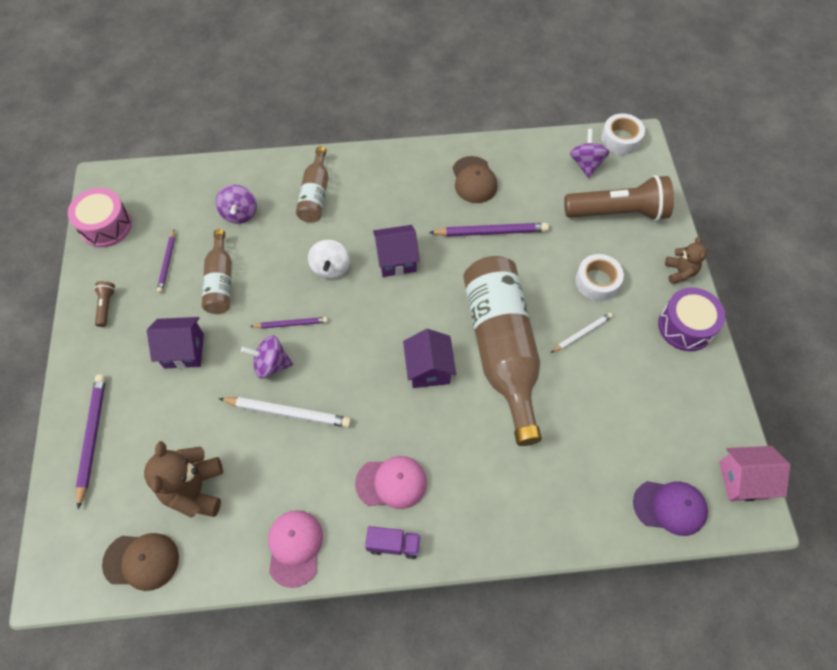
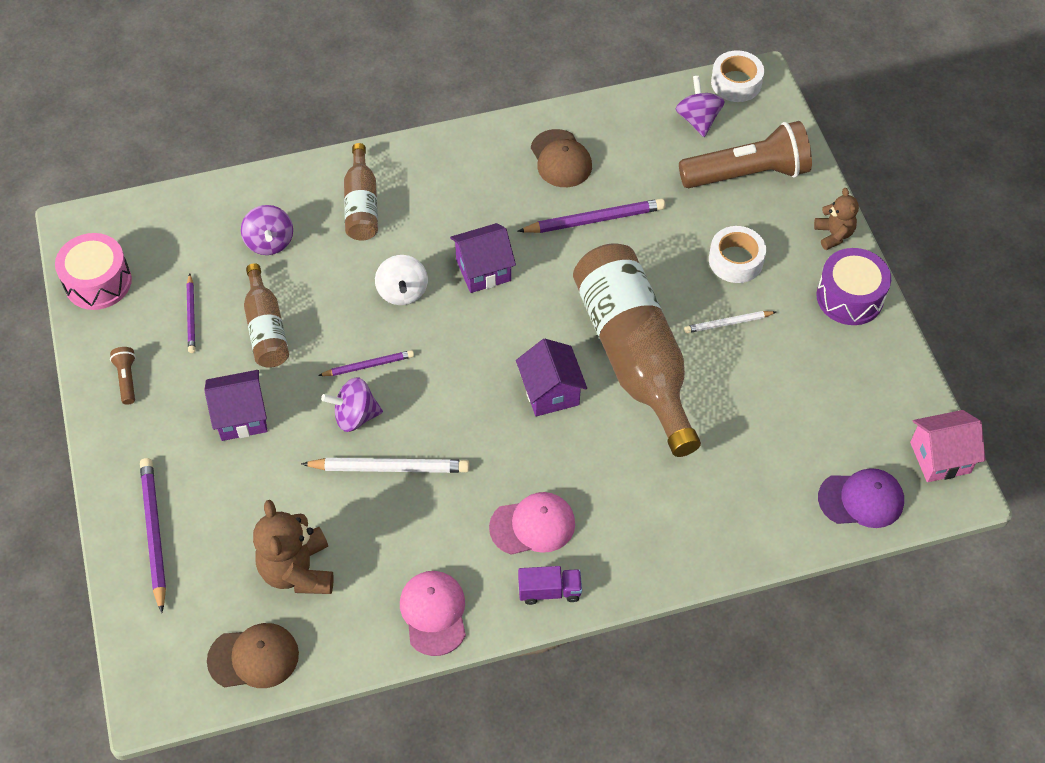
camera: 10 degrees left, 5 degrees down
white pencil [551,313,613,353] -> white pencil turned 150 degrees counterclockwise [684,311,776,333]

